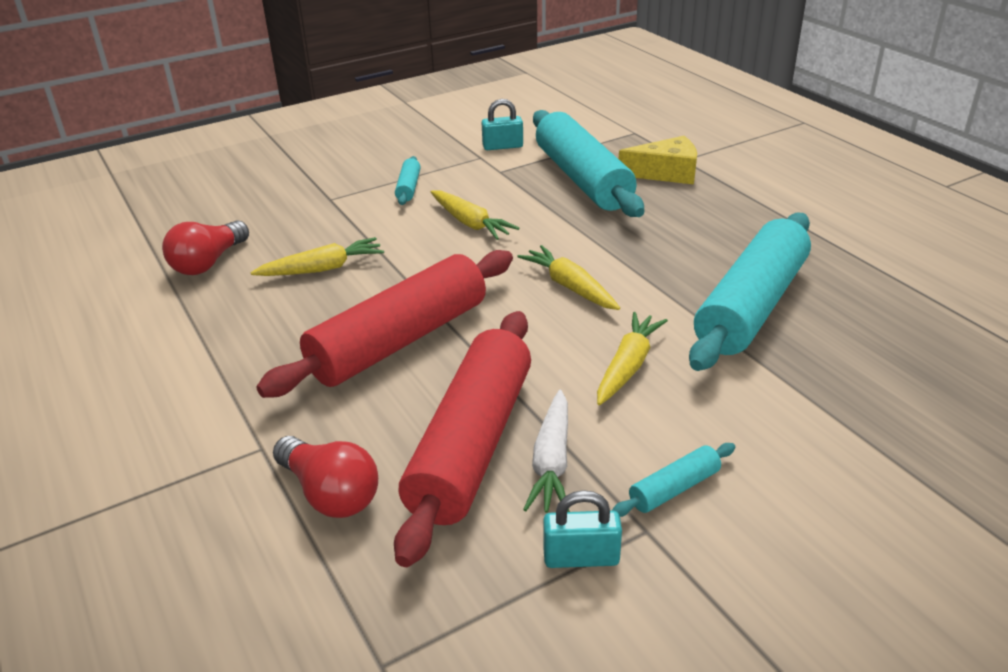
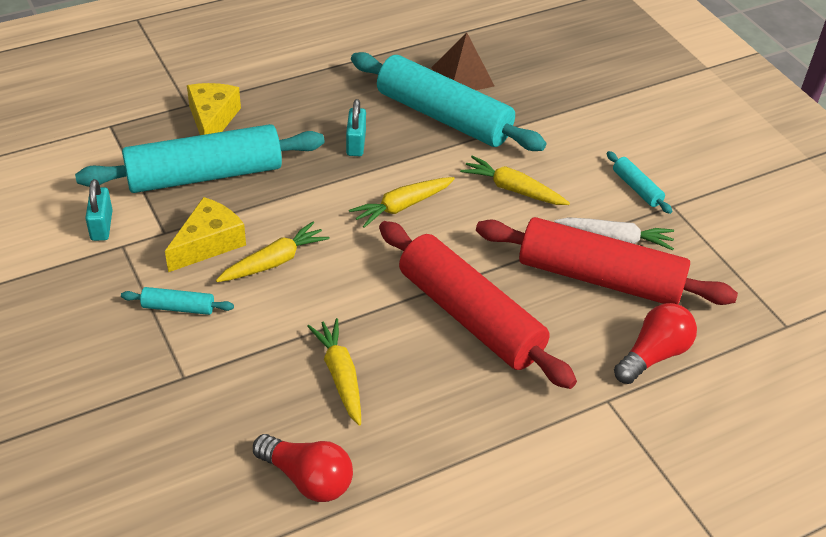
camera: 90 degrees left, 10 degrees up
turquoise padlock [543,490,622,568] -> turquoise padlock moved to [346,99,366,156]
none -> yellow cheese [165,197,246,272]
none -> brown pyramid [431,32,494,90]

